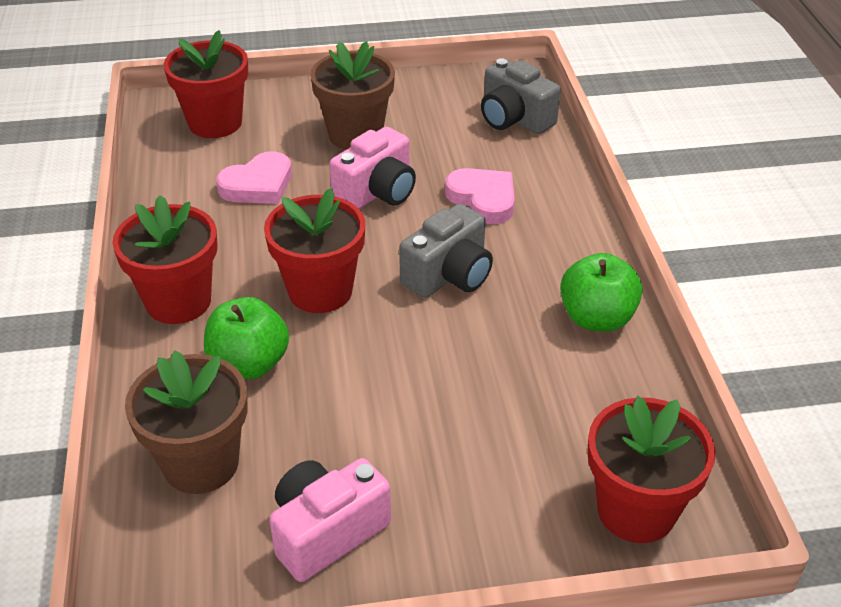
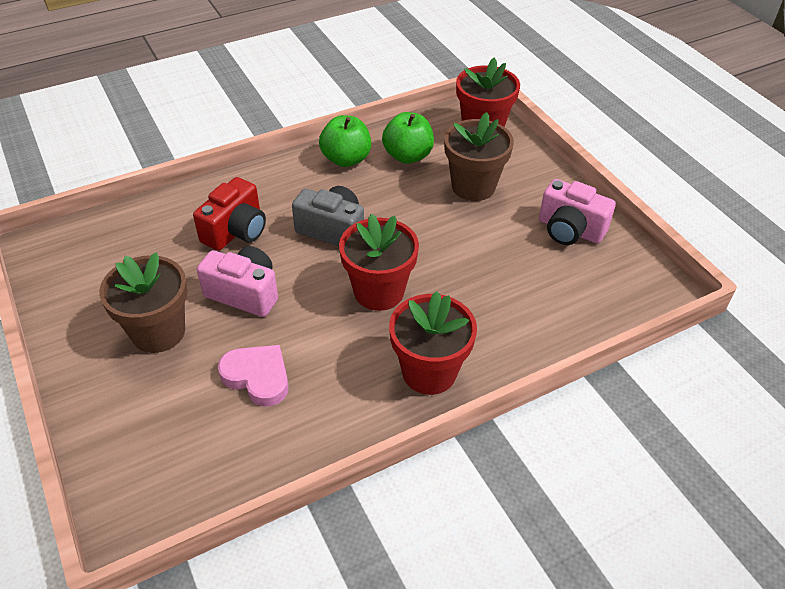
camera: 110 degrees left, 5 degrees up
brown flower pot [125,350,247,494] -> brown flower pot moved to [444,112,514,201]
red flower pot [164,30,248,138] -> none
green apple [204,297,289,379] -> green apple moved to [382,112,434,164]
pink heart [445,168,515,224] -> red camera [193,177,266,251]
grey camera [481,58,561,134] -> none

